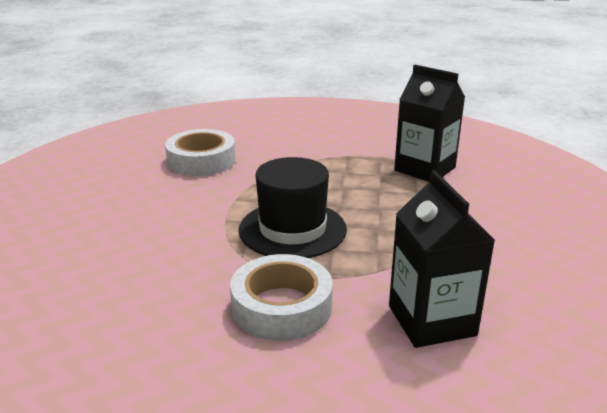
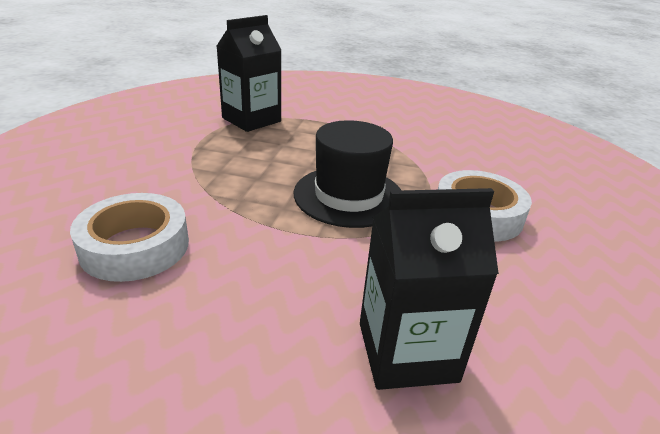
camera: 85 degrees left, 5 degrees up
black carton [389,170,495,348] -> black carton moved to [360,188,499,390]

